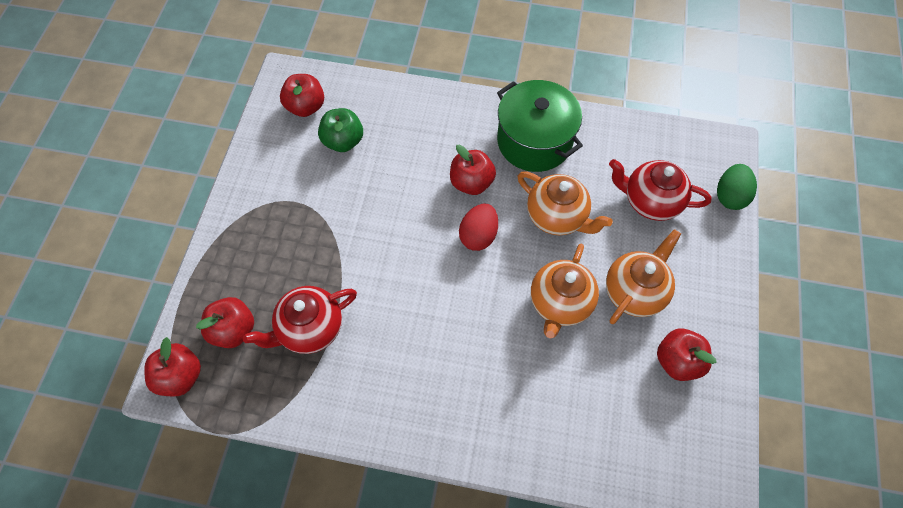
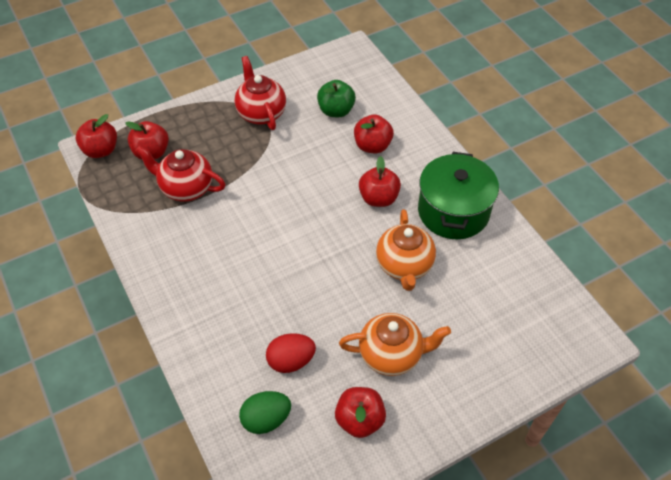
camera: 50 degrees right, 10 degrees down
red apple [280,74,324,117] -> red apple moved to [354,115,394,153]
red egg [459,204,498,251] -> red egg moved to [266,333,316,373]
orange teapot [531,244,599,338] -> none
red teapot [609,159,712,221] -> red teapot moved to [235,56,286,130]
green egg [717,164,757,210] -> green egg moved to [239,391,291,434]

